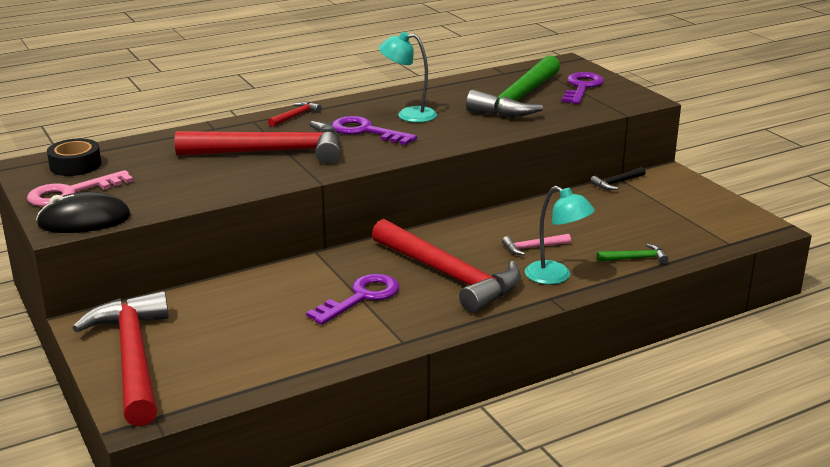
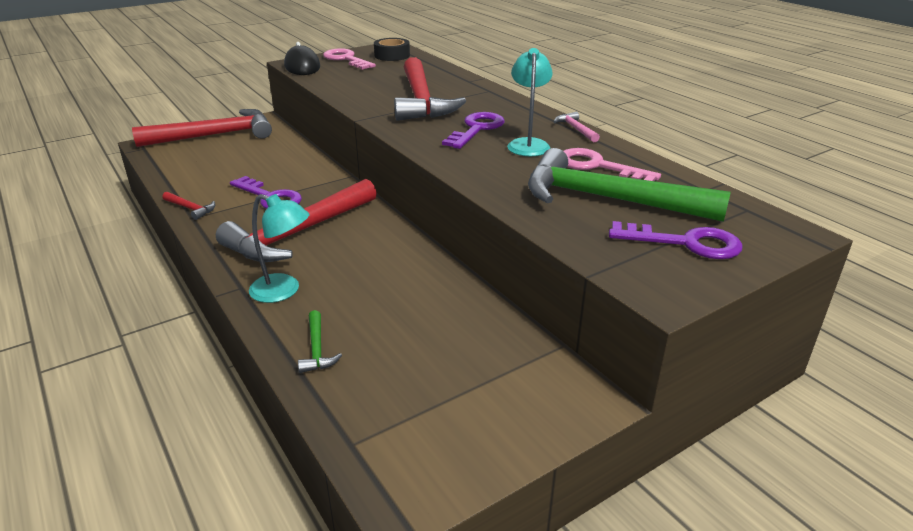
camera: 85 degrees right, 5 degrees up
red hammer [268,102,322,127] -> red hammer moved to [162,192,215,220]
pink hammer [502,234,571,255] -> pink hammer moved to [554,112,600,142]
turquoise lamp [525,186,595,285] -> turquoise lamp turned 105 degrees counterclockwise [249,194,310,303]
black hammer [590,167,646,190] -> none
none -> pink key [563,148,661,181]

